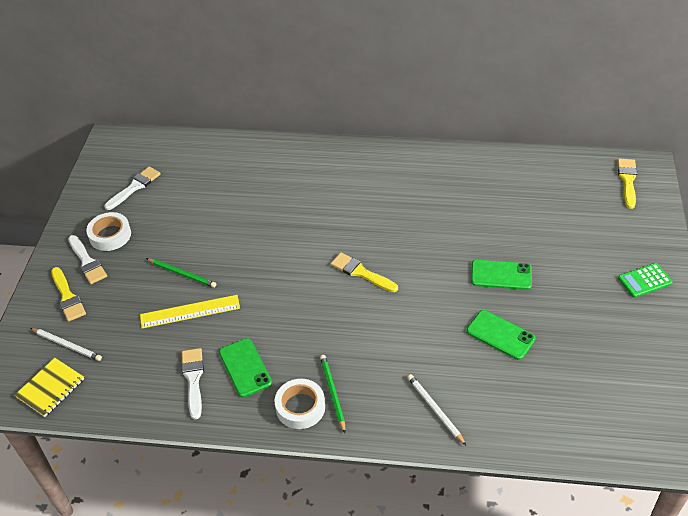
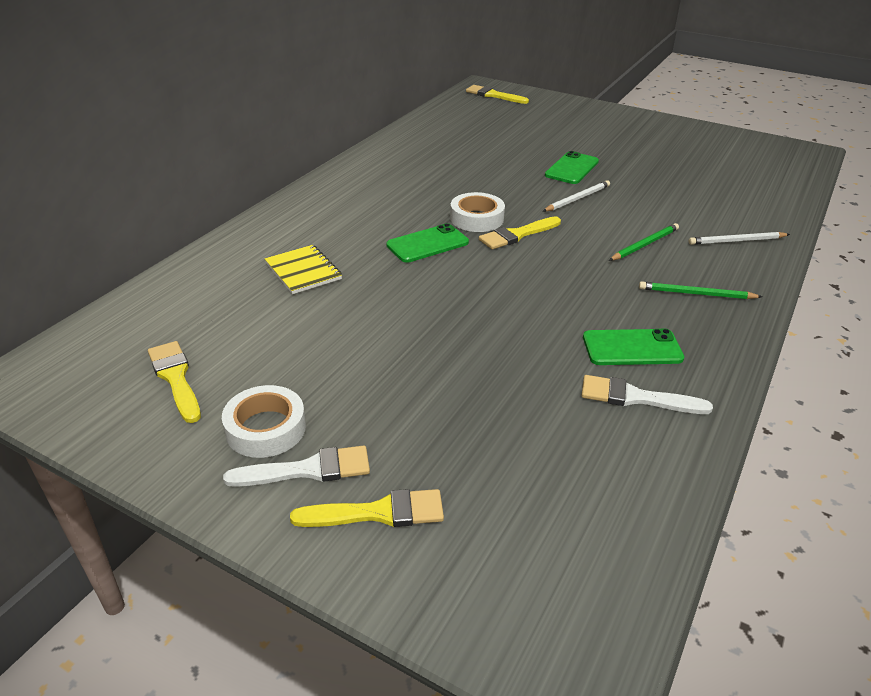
camera: 70 degrees left, 10 degrees down
yellow notebook [14,358,84,417] -> yellow notebook moved to [264,245,342,294]
white pencil [30,328,102,361] -> white pencil moved to [543,180,610,212]
white brush [104,166,161,210] -> yellow brush [148,341,201,423]
yellow ruler [140,295,240,329] -> none
green pencil [146,258,217,288] -> green pencil moved to [609,223,679,261]
white tape [275,379,325,429] -> white tape moved to [450,192,505,232]
green phone [466,310,536,360] -> green phone moved to [386,223,469,263]
green calculator [618,263,673,298] -> none

